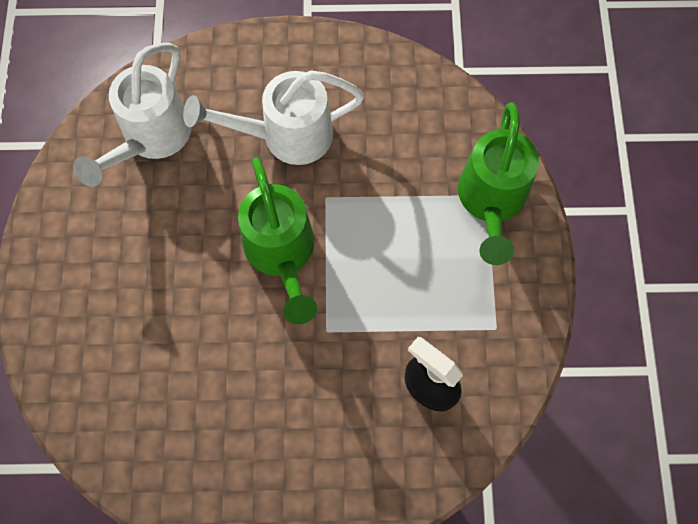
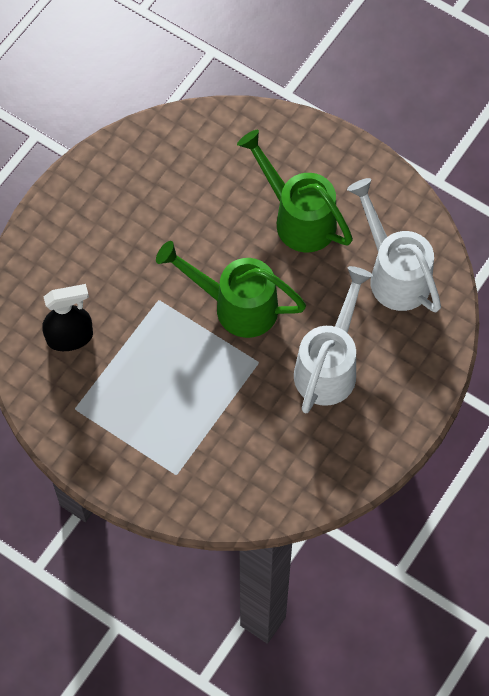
camera: 125 degrees right, 5 degrees down
green watering can [458,102,539,265] -> green watering can moved to [237,130,353,252]

